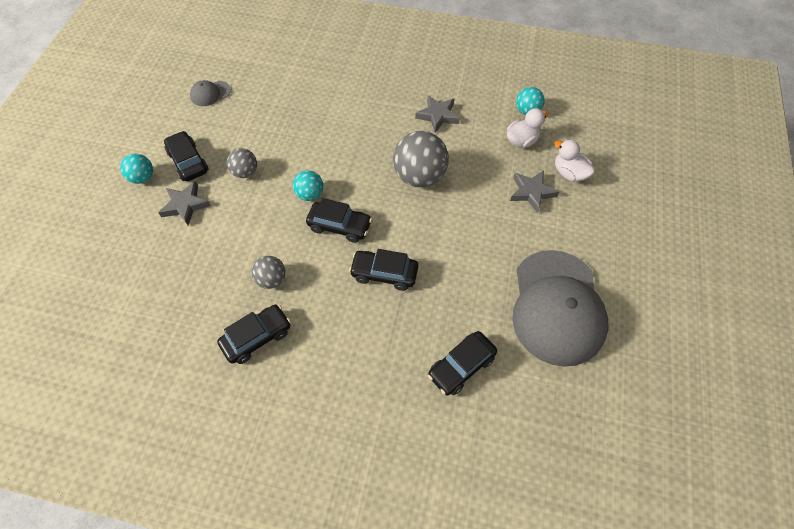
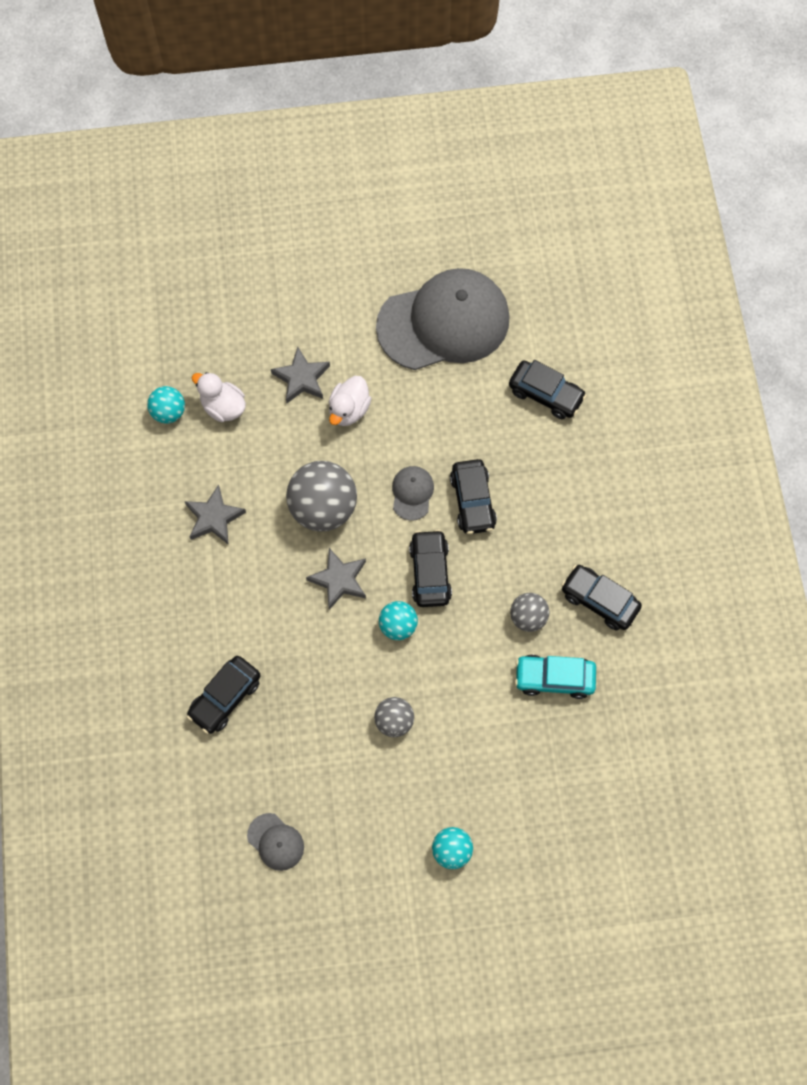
camera: 110 degrees left, 10 degrees up
grey star [158,181,211,225] -> grey star moved to [306,548,366,610]
black car [164,131,209,181] -> black car moved to [187,656,261,734]
white duck [554,139,595,182] -> white duck moved to [329,376,372,426]
none -> grey cap [392,466,434,521]
none -> turquoise car [515,655,596,699]

